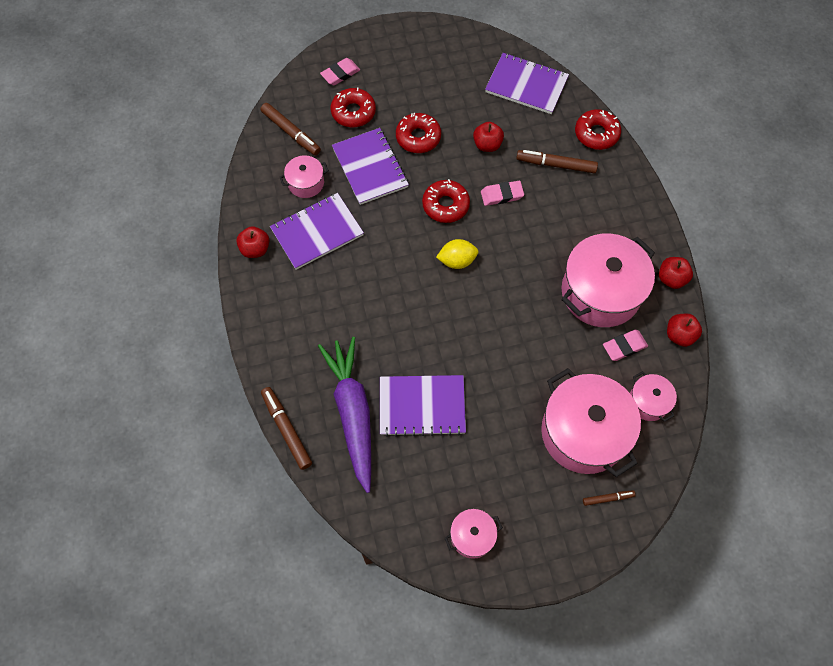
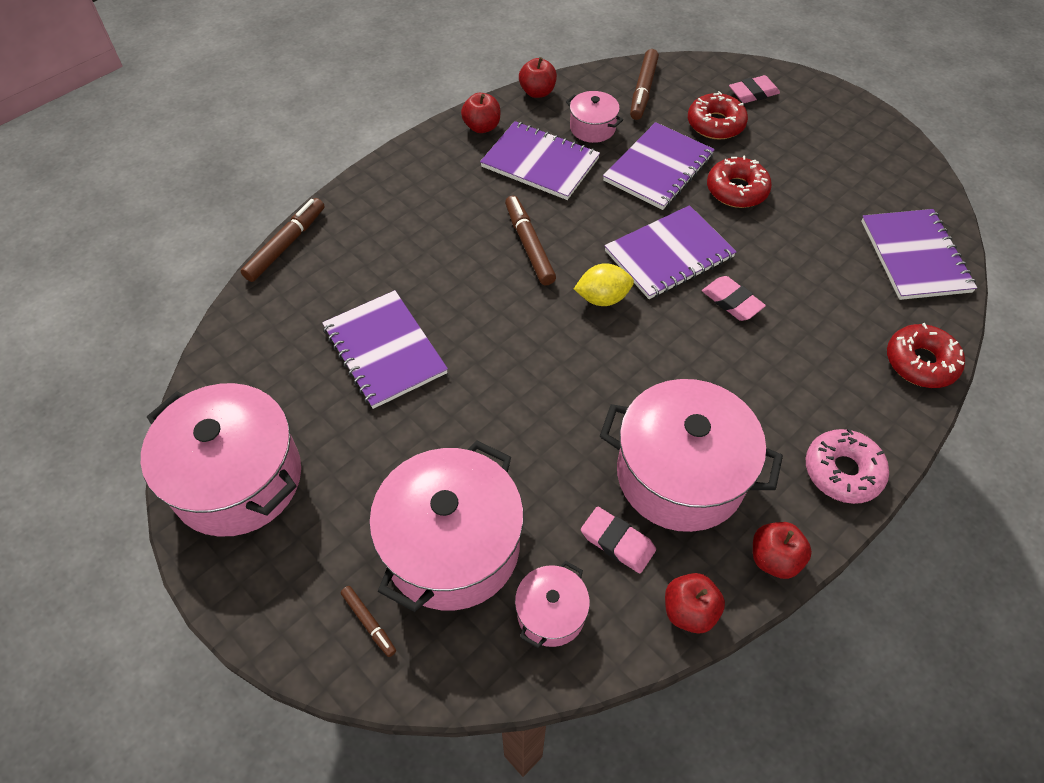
camera: 60 degrees right, 10 degrees down
purple carrot [318,337,371,493] -> none
pink eraser [320,58,360,85] -> pink eraser turned 45 degrees counterclockwise [729,75,780,103]
red donut [422,179,470,223] -> purple notebook [605,205,737,299]
yellow lemon [436,239,479,269] -> yellow lemon turned 60 degrees counterclockwise [574,263,634,306]
pink pot [444,509,503,559] -> pink pot [141,383,301,536], size x2.07
red apple [473,122,504,152] -> red apple moved to [519,57,557,98]
brown marker [516,150,598,173] -> brown marker moved to [505,195,556,286]
none -> pink donut [806,428,889,504]

